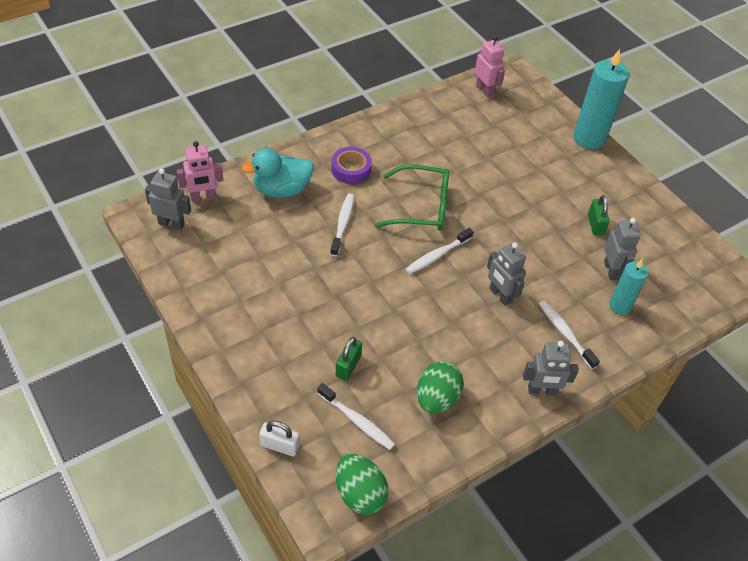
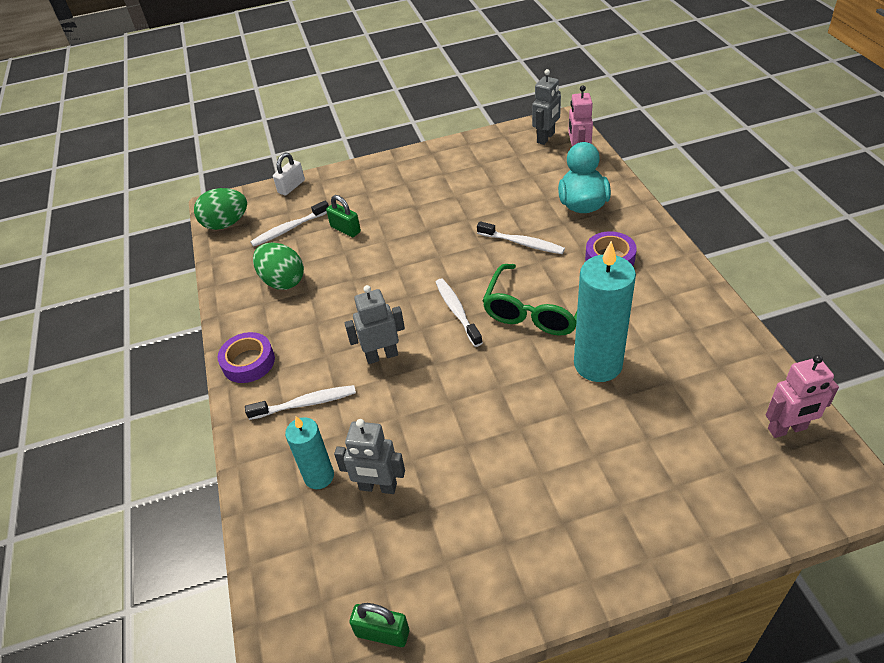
camera: 115 degrees right, 5 degrees down
grey robot [523,341,579,395] -> purple tape [218,332,275,383]
turquoise candle [573,49,630,149] -> turquoise candle moved to [574,241,636,382]
green padlock [588,195,609,236] -> green padlock moved to [349,603,409,647]

